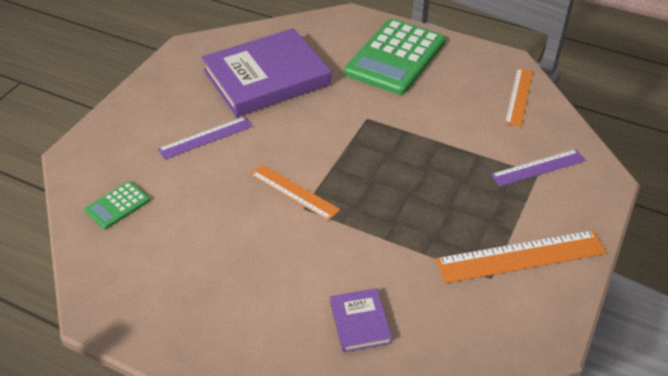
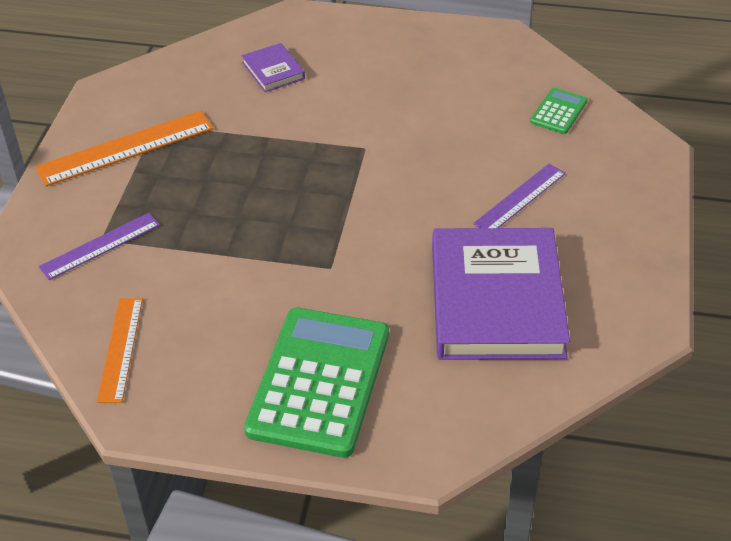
camera: 165 degrees right, 0 degrees up
purple book [201,28,331,117] -> purple book turned 45 degrees counterclockwise [432,228,570,360]
orange ruler [251,164,340,221] -> none

